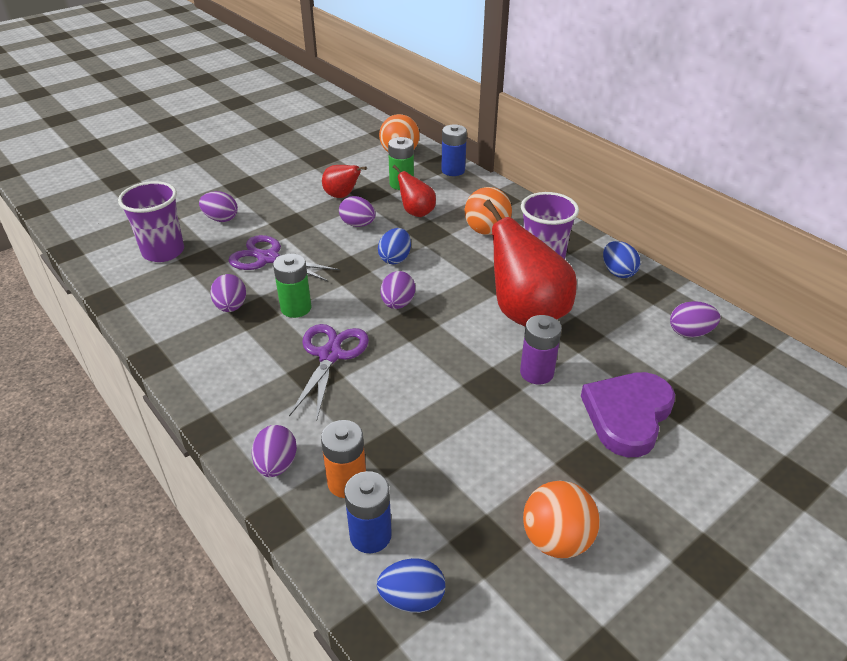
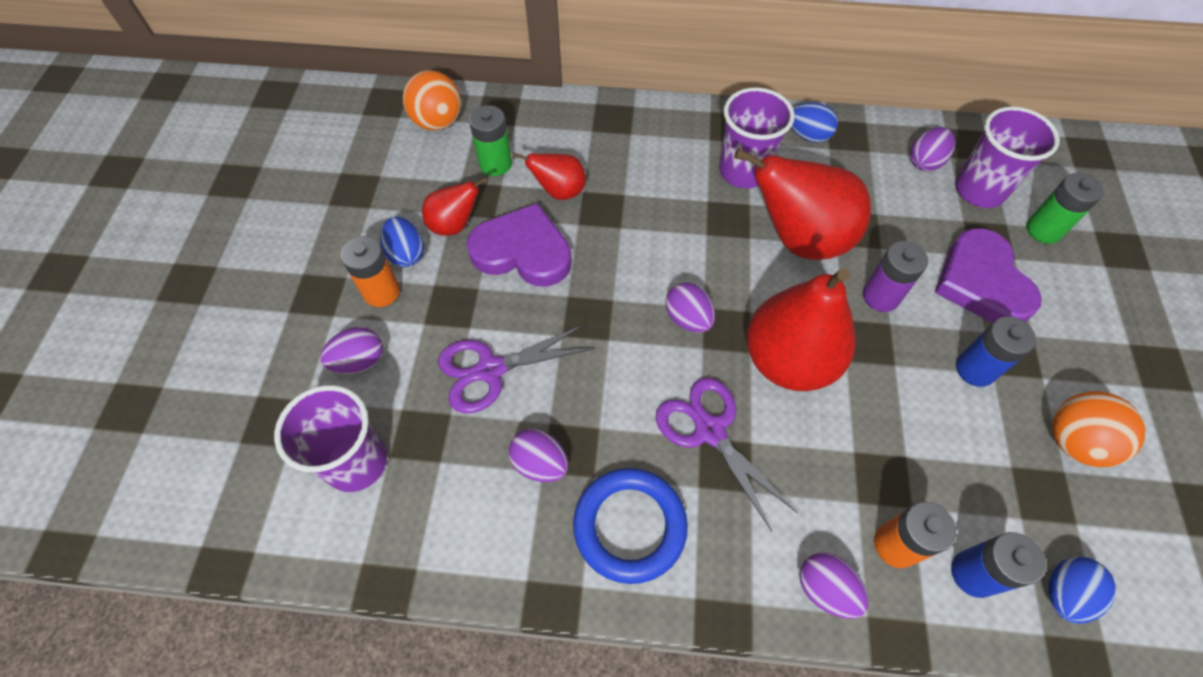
camera: 45 degrees left, 20 degrees up
green battery [273,254,311,318] -> green battery moved to [1026,173,1104,244]
purple egg [339,196,376,227] -> purple heart [466,203,572,287]
blue egg [378,228,411,264] -> blue egg moved to [380,217,424,267]
blue battery [441,125,467,176] -> blue battery moved to [956,316,1036,387]
orange ball [465,187,512,235] -> none
none -> orange battery [340,236,400,307]
none -> blue ring [573,468,688,584]
none -> red pear [747,268,856,391]
none -> purple cup [955,107,1060,208]

